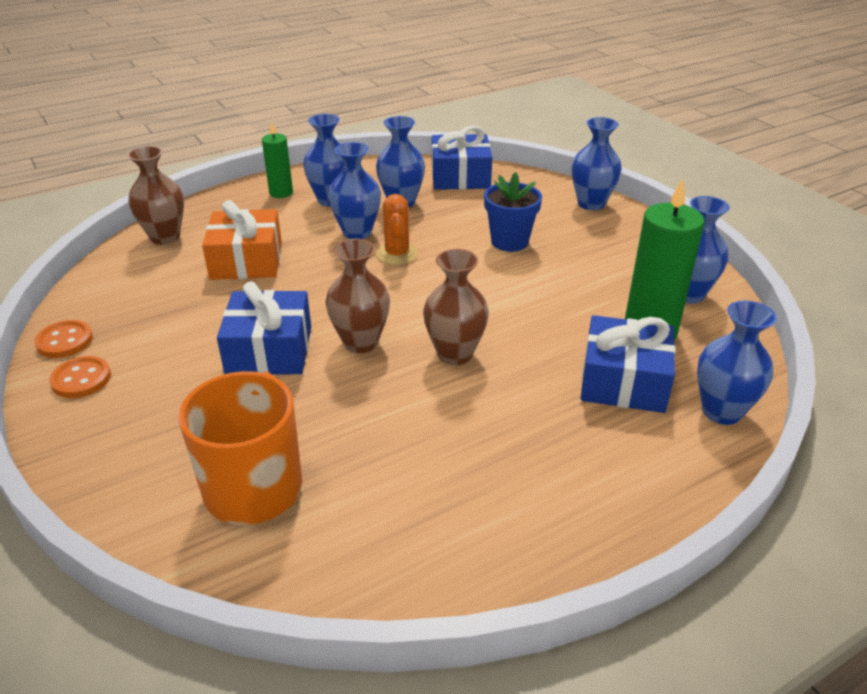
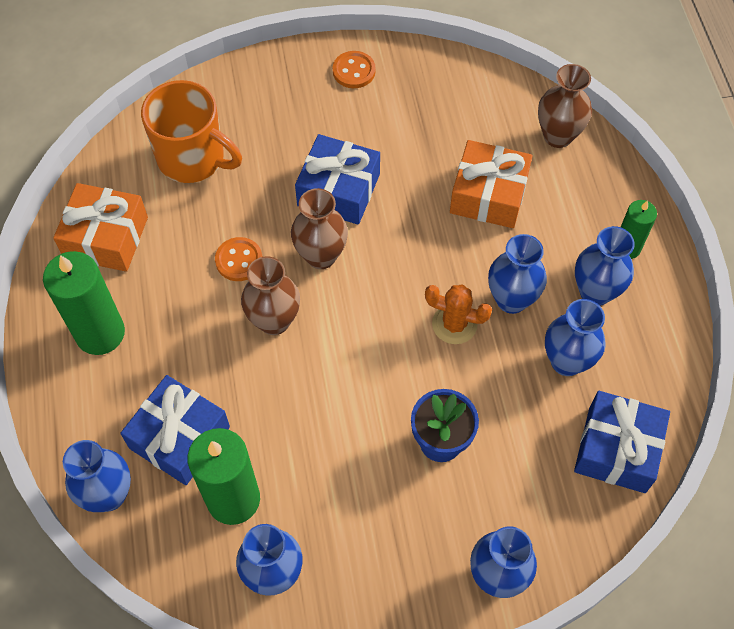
camera: 110 degrees right, 25 degrees up
orange button [35,320,93,358] -> orange button moved to [215,237,263,281]
none -> green candle [43,251,125,355]
none -> orange gift [53,183,148,272]

